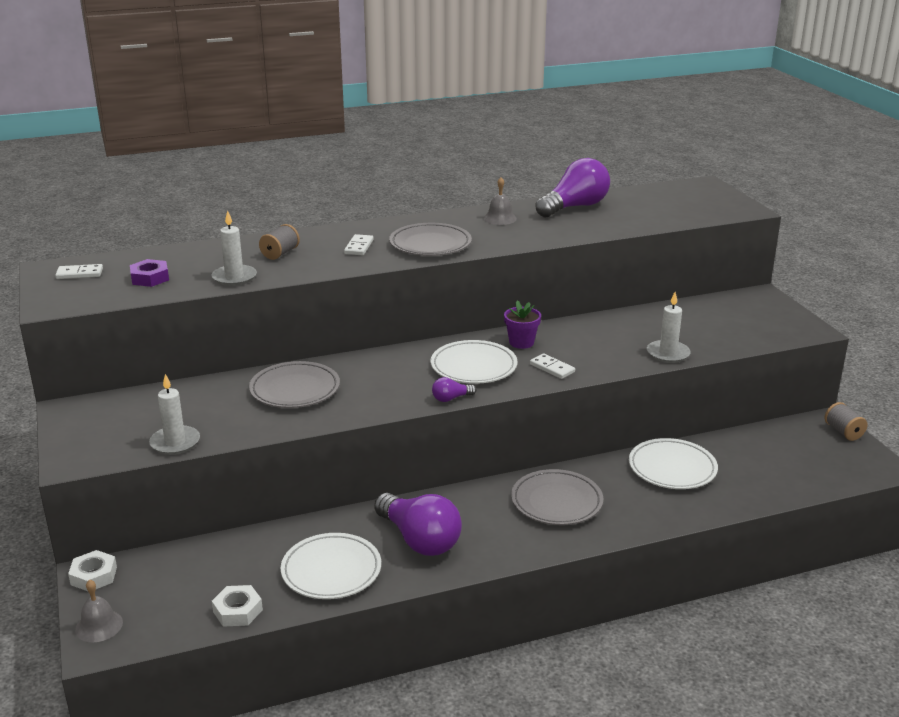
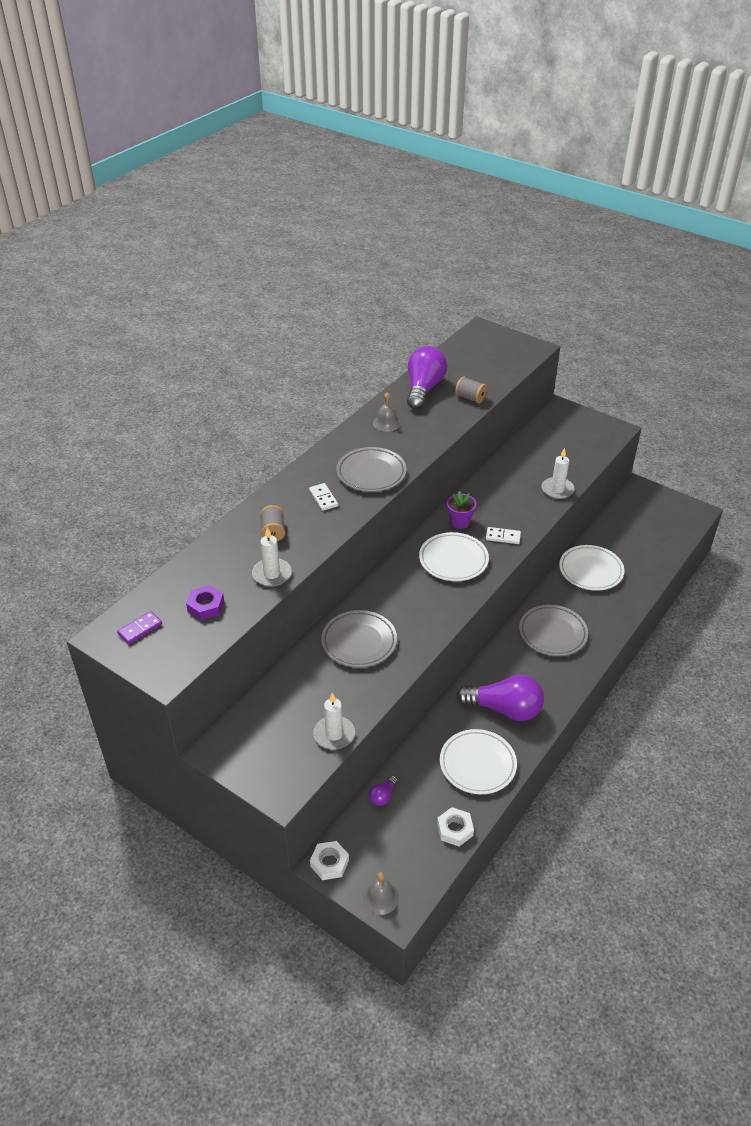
camera: 35 degrees left, 15 degrees up
white domino [55,264,103,279] -> purple domino [117,611,162,644]
purple light bulb [432,377,476,402] -> purple light bulb moved to [369,776,398,806]
grey spool [825,402,867,441] -> grey spool moved to [455,376,487,403]

